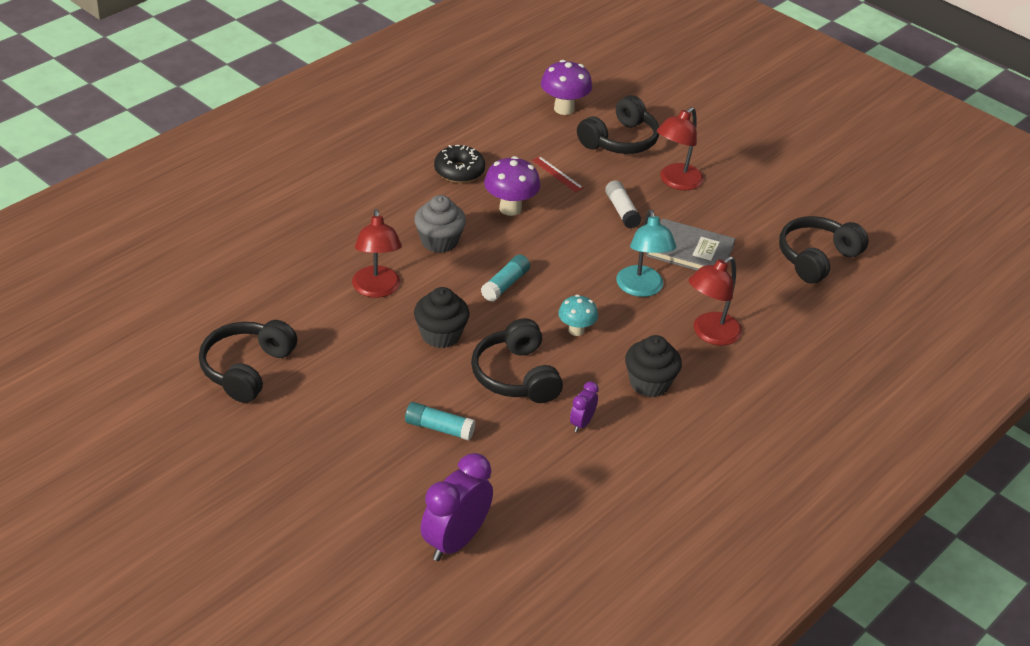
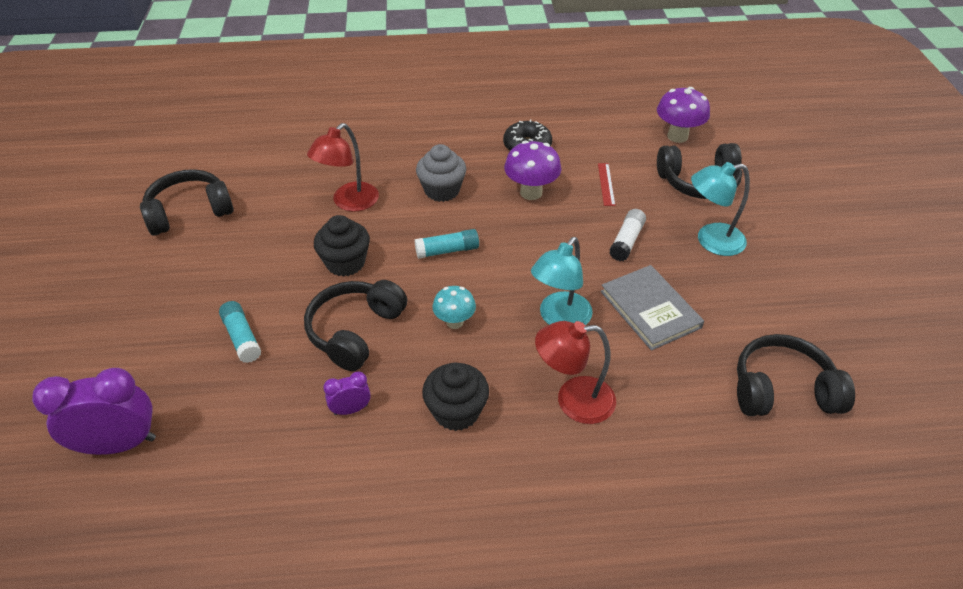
camera: 45 degrees right, 5 degrees up
red lamp [657,107,704,190] -> turquoise lamp [691,162,750,256]

